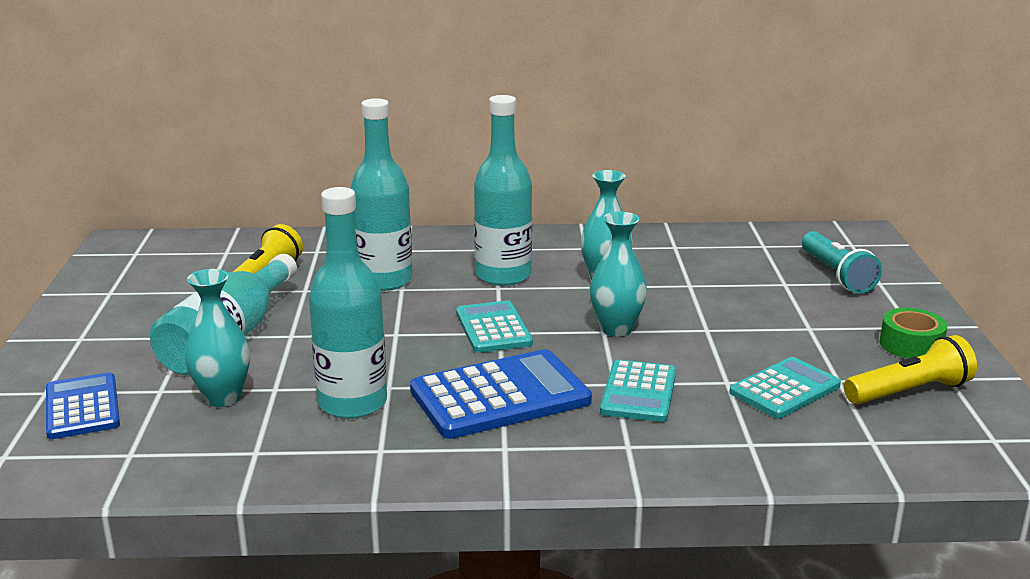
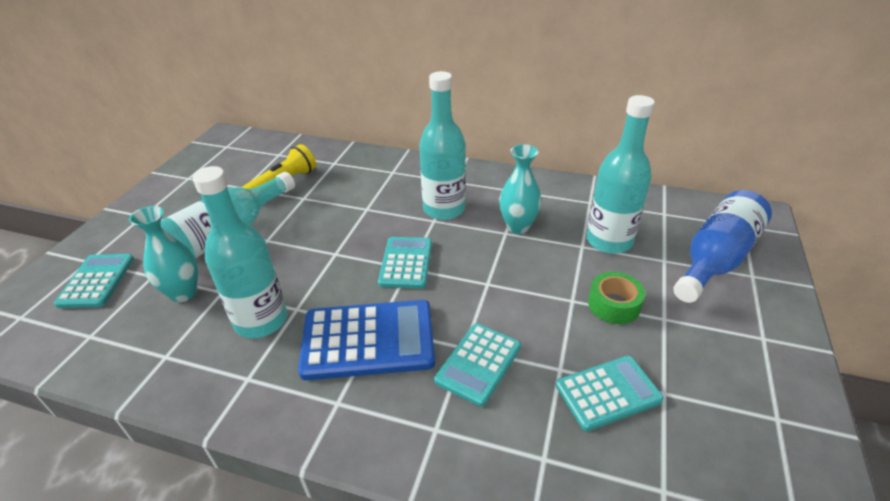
camera: 20 degrees right, 15 degrees up
blue calculator [46,372,120,439] -> turquoise calculator [54,254,134,308]
turquoise bottle [350,98,413,291] -> turquoise bottle moved to [586,95,655,254]
turquoise vase [590,212,647,337] -> none
turquoise flashlight [802,231,882,293] -> blue bottle [674,190,772,303]
yellow flashlight [844,335,977,404] -> none
green tape [880,308,947,359] -> green tape moved to [588,272,645,324]

